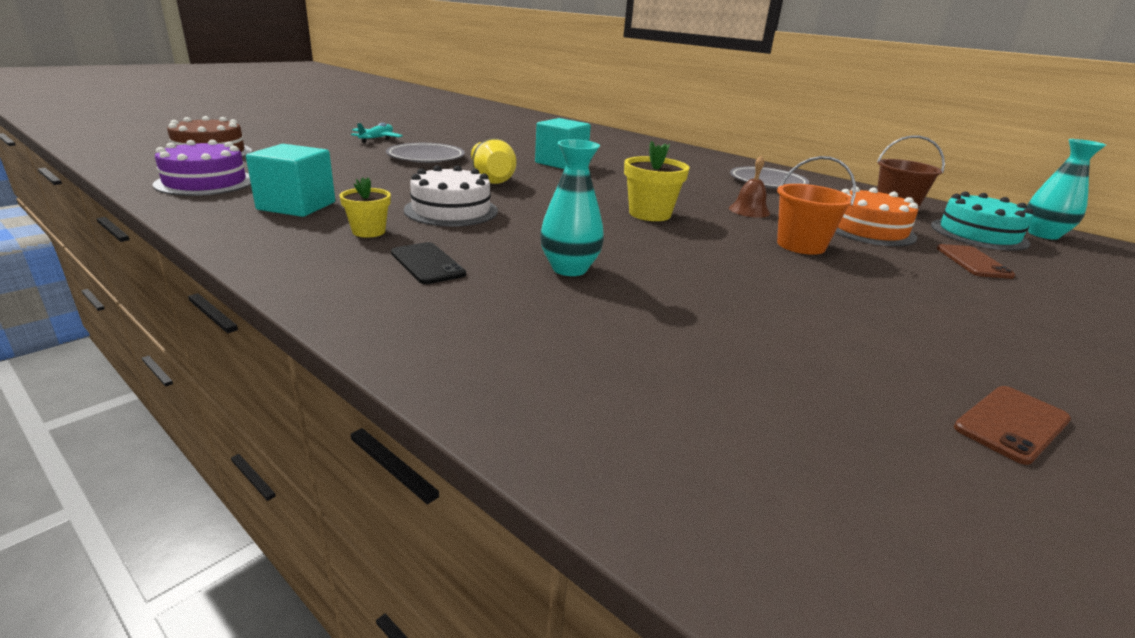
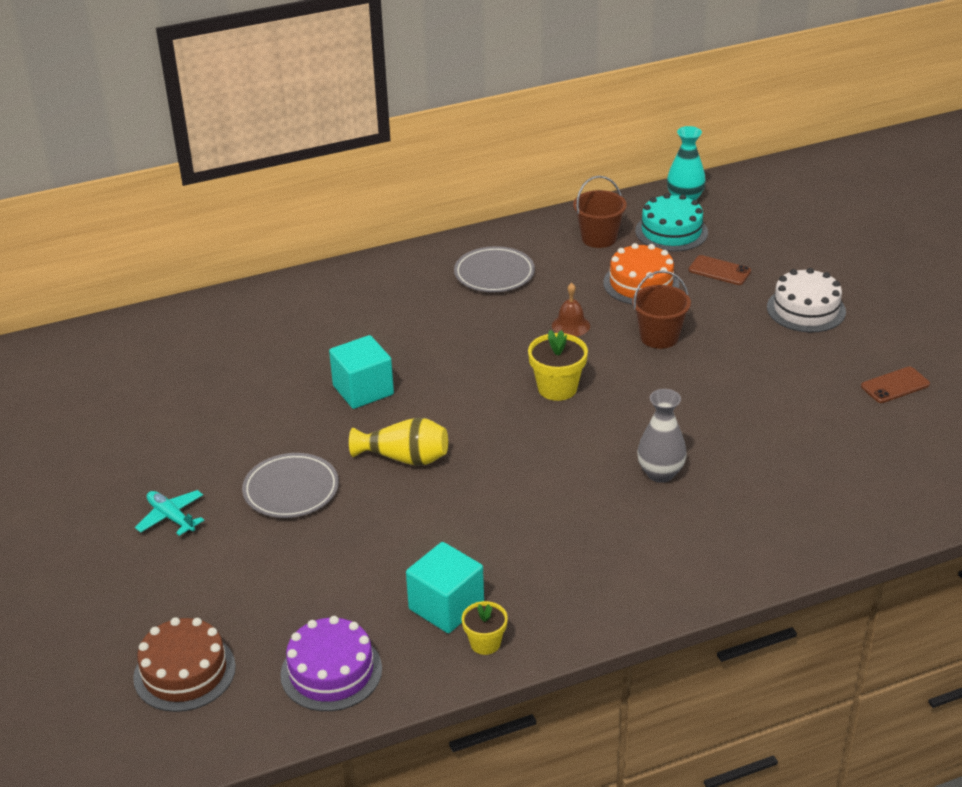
camera: 60 degrees left, 10 degrees up
yellow flower pot [339,178,391,238] -> yellow flower pot moved to [462,601,508,655]
black phone [391,242,466,284] -> none
white cake [404,165,498,227] -> white cake moved to [767,268,846,332]
turquoise vase [540,139,604,276] -> grey vase [637,389,687,483]
orange bucket [777,156,856,255] -> brown bucket [632,270,691,349]
brown phone [954,386,1071,465] -> brown phone turned 75 degrees clockwise [861,367,930,403]

